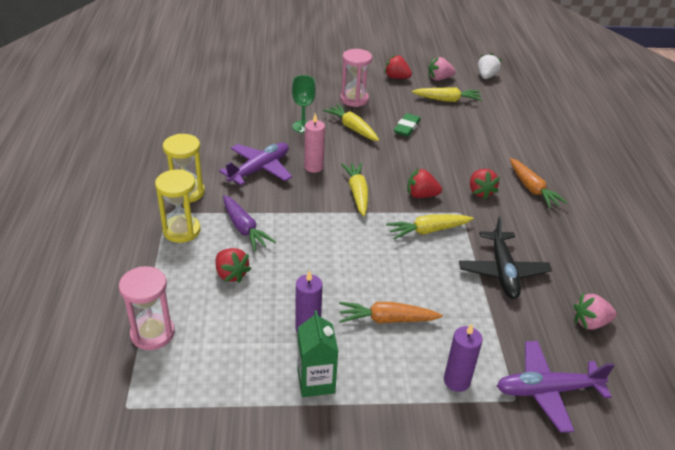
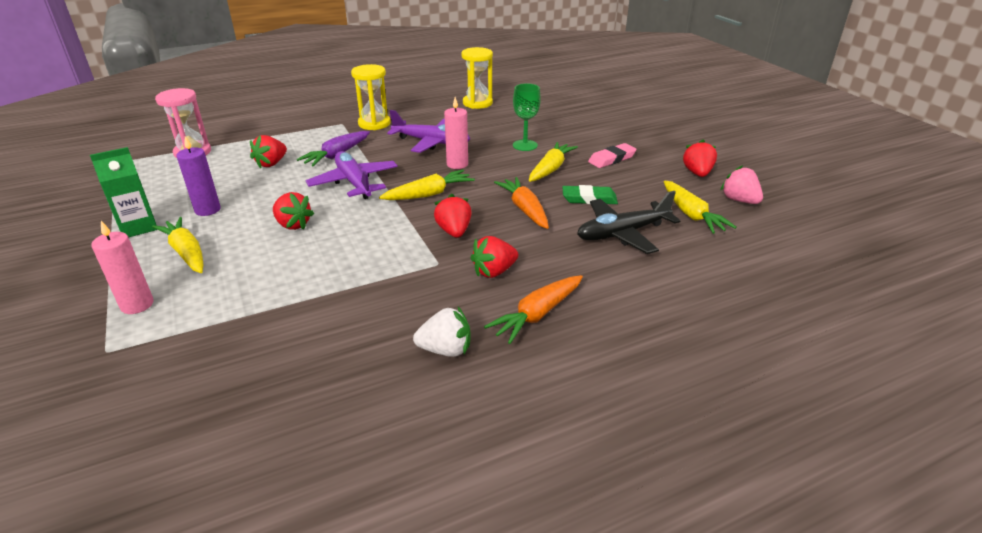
camera: 70 degrees right, 5 degrees down
yellow hourglass [155,169,200,243] -> yellow hourglass moved to [461,47,493,109]
orange carrot [339,302,443,323] -> orange carrot moved to [494,177,549,229]
pink hourglass [340,49,372,107] -> pink eraser [588,143,637,168]
yellow carrot [386,214,473,239] -> yellow carrot moved to [152,217,203,273]
purple candle [444,324,483,392] -> pink candle [91,221,154,314]
black plane [459,216,552,299] -> black plane moved to [577,191,681,254]
white strawberry [478,53,501,79] -> white strawberry moved to [413,307,471,357]
purple plane [497,341,615,433] -> purple plane moved to [306,151,398,199]
pink strawberry [574,293,617,330] -> none
none -> red strawberry [273,192,314,230]

